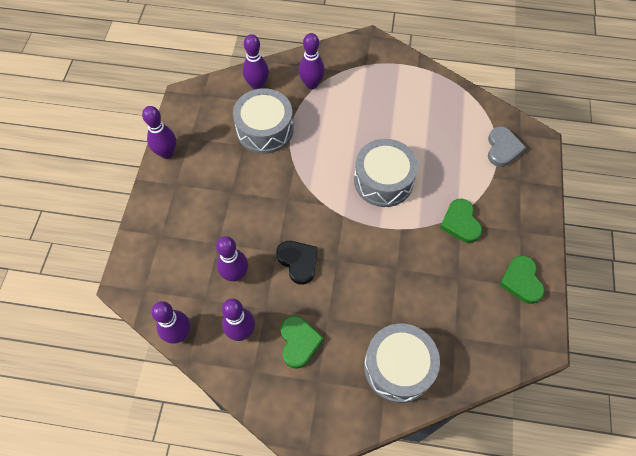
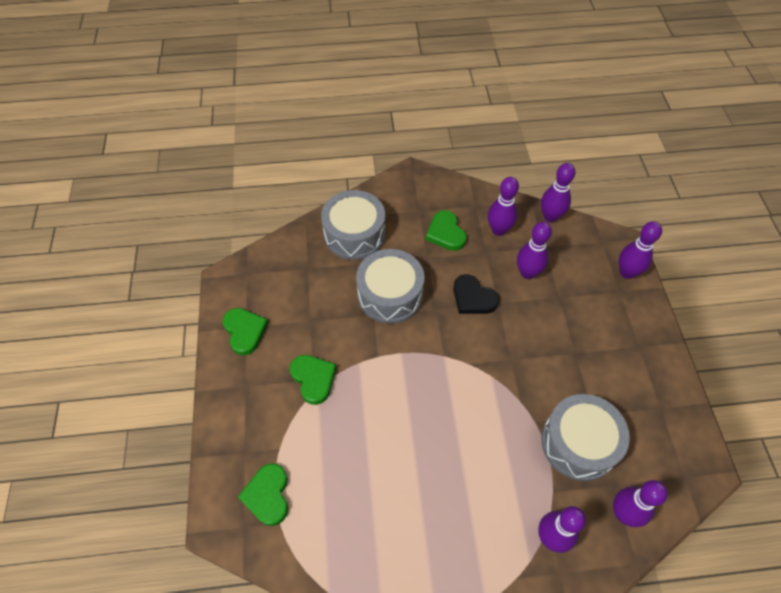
camera: 165 degrees right, 5 degrees down
purple bowling pin [142,106,176,159] -> purple bowling pin moved to [619,221,662,279]
grey drum [354,139,418,207] -> grey drum moved to [356,249,424,324]
grey heart [488,126,526,167] -> green heart [238,463,289,526]

